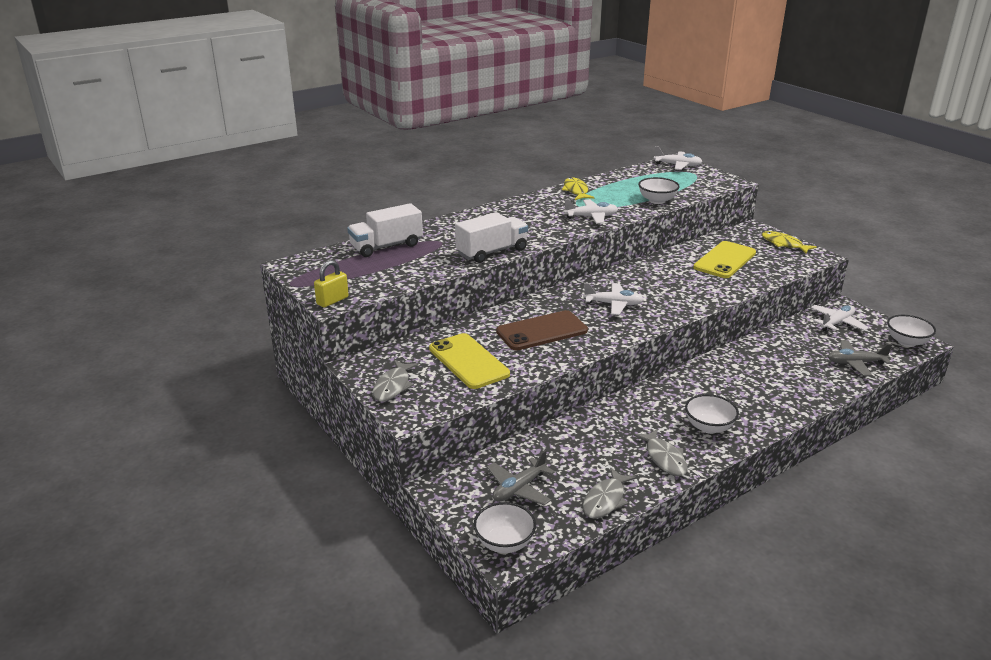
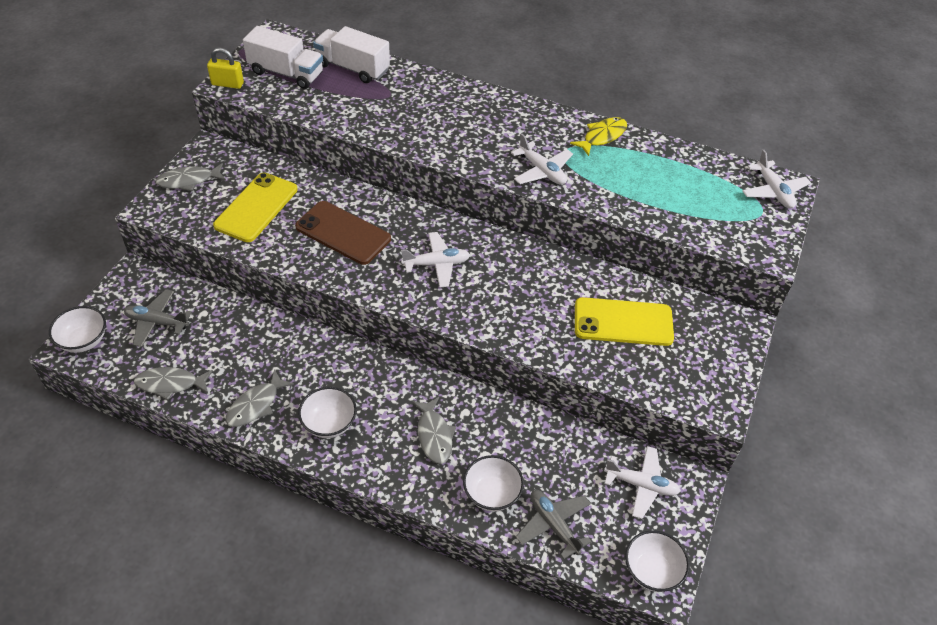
camera: 55 degrees right, 20 degrees up
white truck [455,212,528,263] -> white truck moved to [243,26,323,89]
white plane [583,283,644,315] -> white plane turned 75 degrees counterclockwise [401,232,470,287]
white bowl [638,177,680,204] -> white bowl moved to [463,455,524,511]
yellow fish [762,231,817,254] -> none
none -> grey fish [412,397,456,464]

